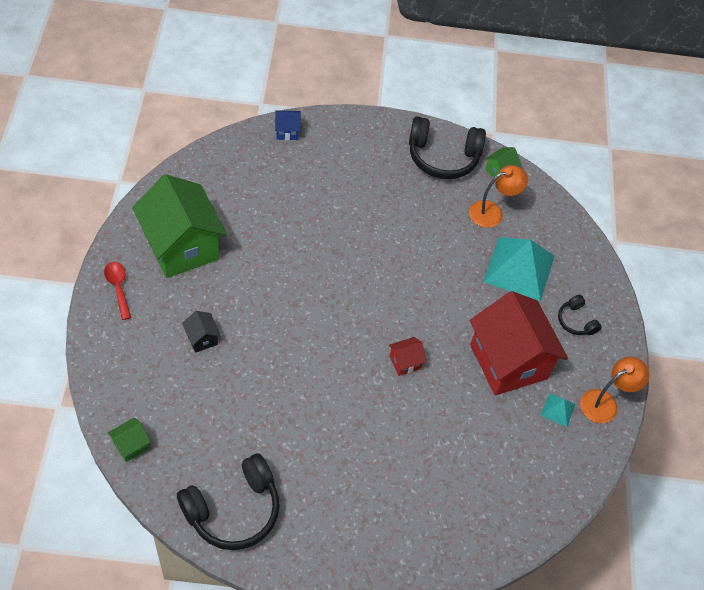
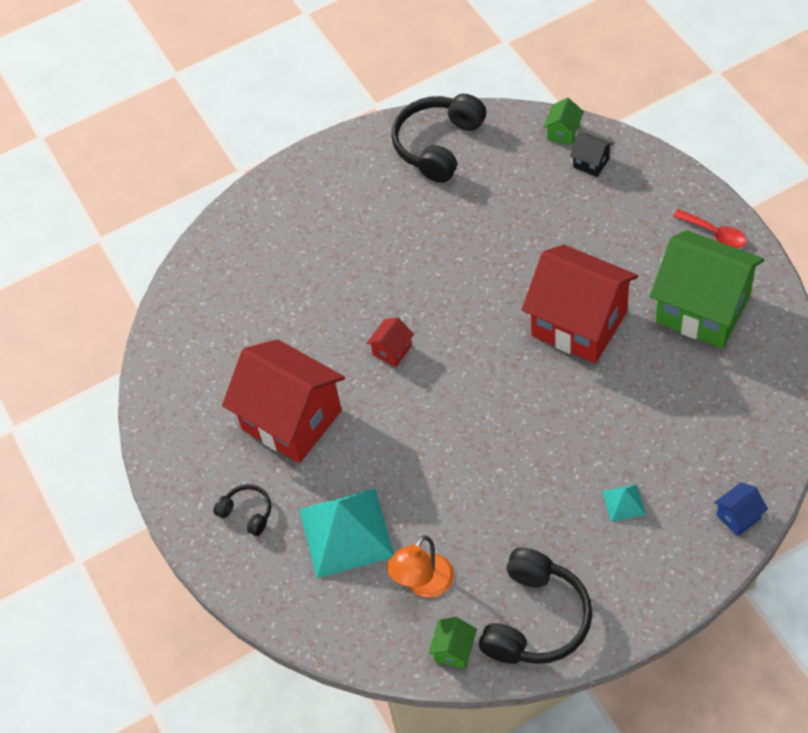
camera: 160 degrees right, 0 degrees up
black house [182,311,221,353] -> black house moved to [570,133,613,177]
black headphones [409,116,486,179] -> black headphones turned 135 degrees clockwise [479,548,592,664]
turquoise pyramid [541,393,576,427] -> turquoise pyramid moved to [603,484,646,522]
orange lamp [580,357,649,423] -> none
none -> red house [522,245,638,363]

